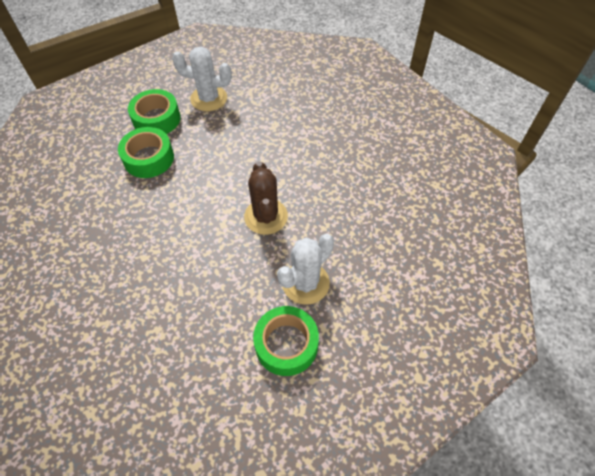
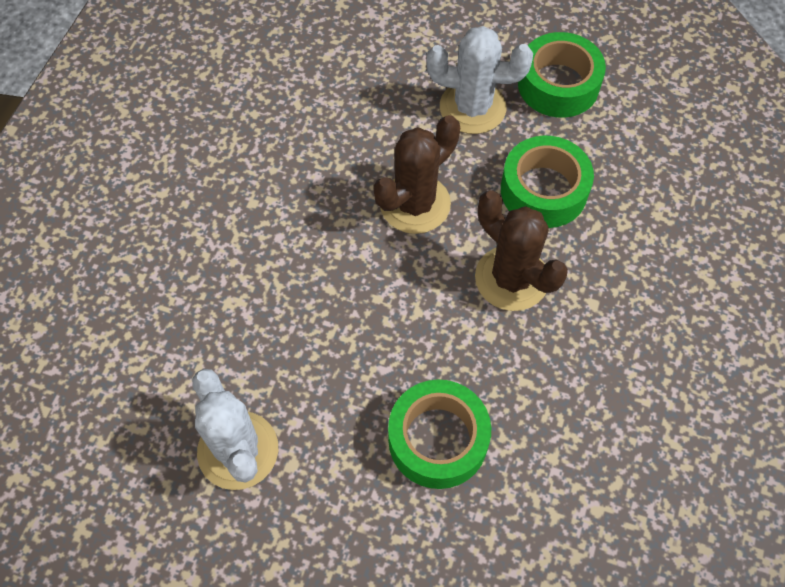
camera: 125 degrees left, 5 degrees up
green tape [128,89,181,134] -> green tape moved to [501,136,594,228]
none -> brown cactus [475,190,568,311]

